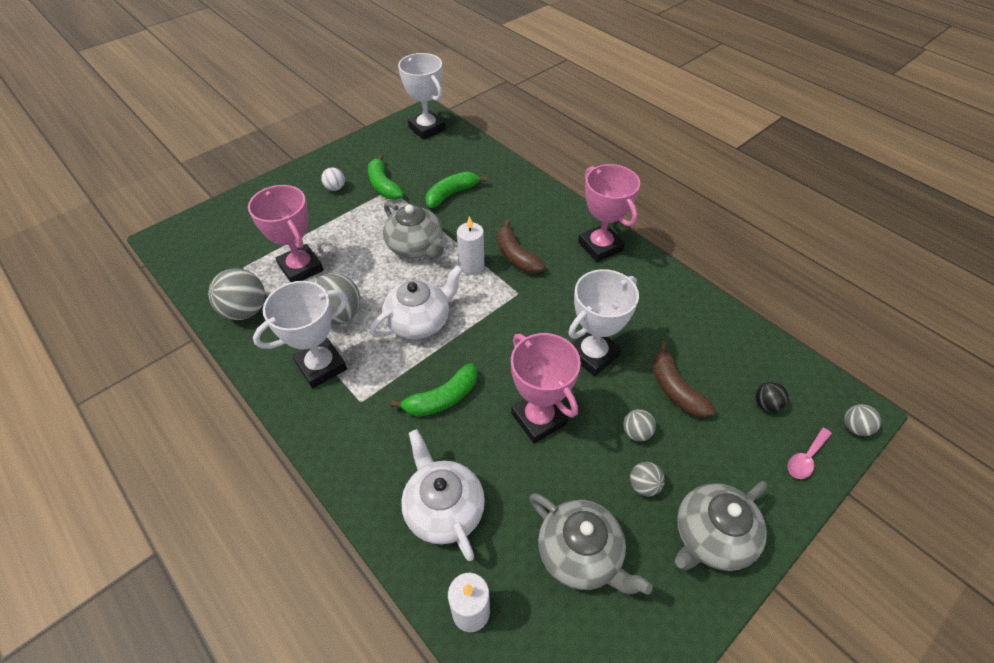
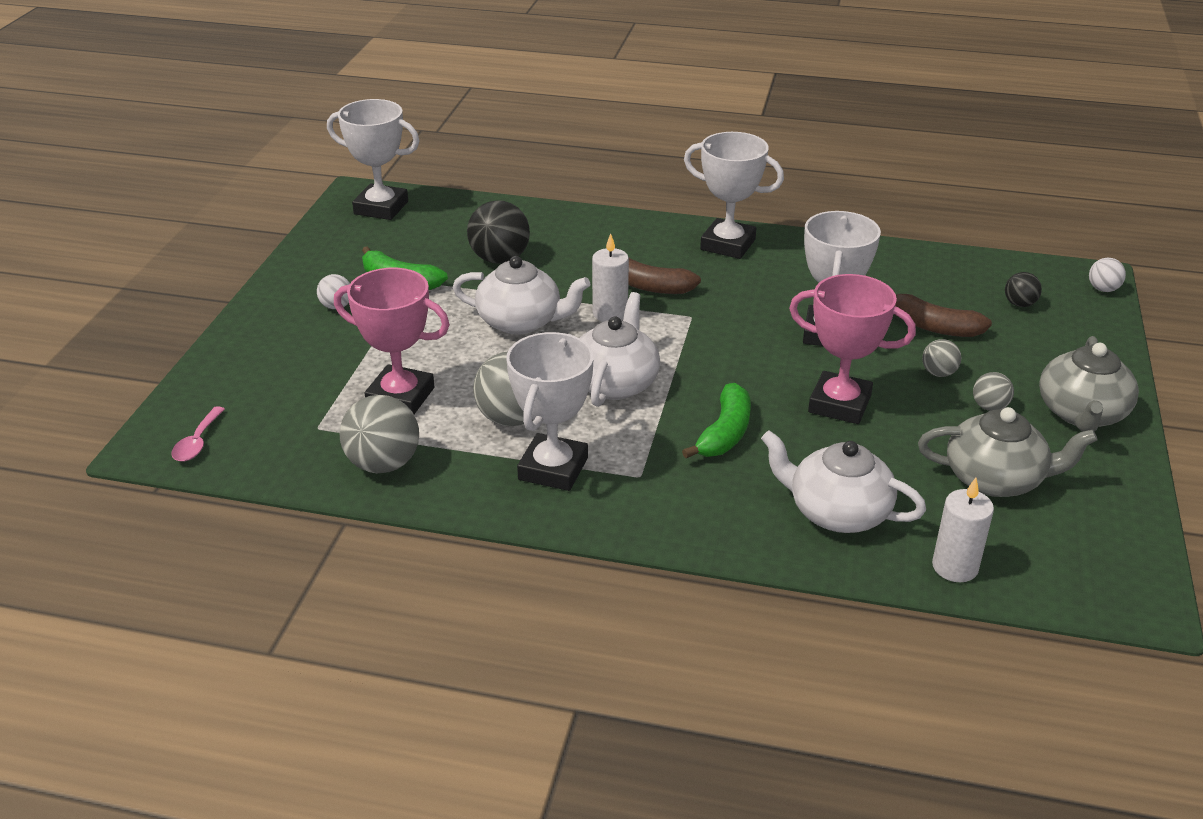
camera: 35 degrees left, 15 degrees down
grey teapot [383,201,446,258] -> white teapot [453,256,591,335]
green banana [426,172,487,208] -> black ball [467,200,530,264]
pink trophy [578,164,640,262] -> white trophy [684,132,784,259]
pink spoon [788,428,832,479] -> pink spoon moved to [171,406,225,462]
grey ball [844,404,881,436] -> white ball [1089,258,1126,292]

